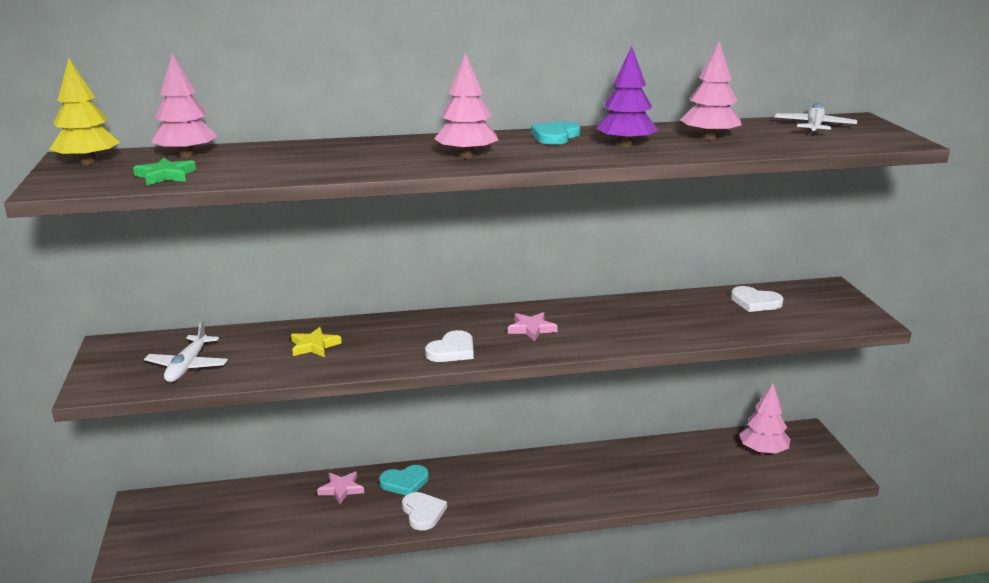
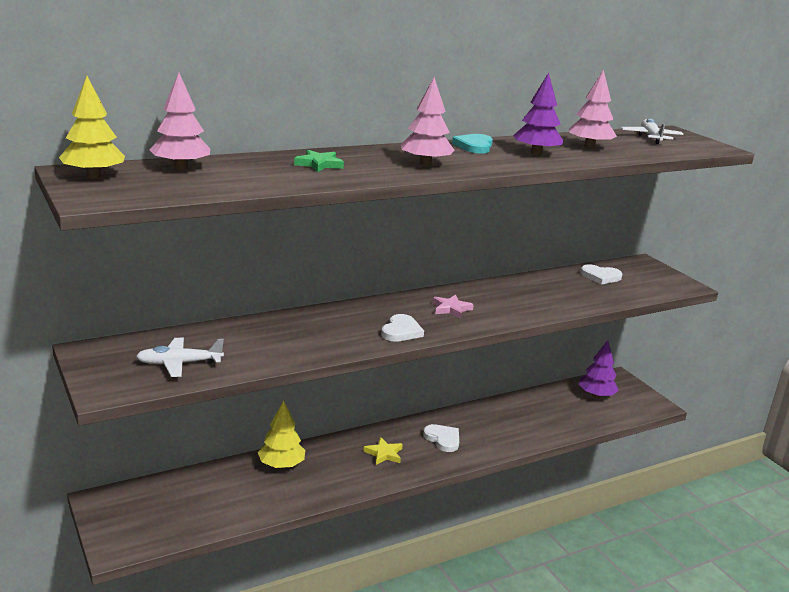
camera: 20 degrees left, 0 degrees up
green star [133,158,196,185] -> green star moved to [294,150,344,172]
white plane [144,320,228,382] -> white plane turned 90 degrees clockwise [136,338,224,377]
yellow star [291,327,342,357] -> yellow star moved to [363,437,403,465]
pink star [317,472,364,504] -> yellow tree [258,400,305,468]
turquoise heart [379,465,429,495] -> none
white heart [402,492,447,530] -> white heart moved to [423,424,459,452]
pink tree [739,383,790,454] -> purple tree [579,340,619,398]

